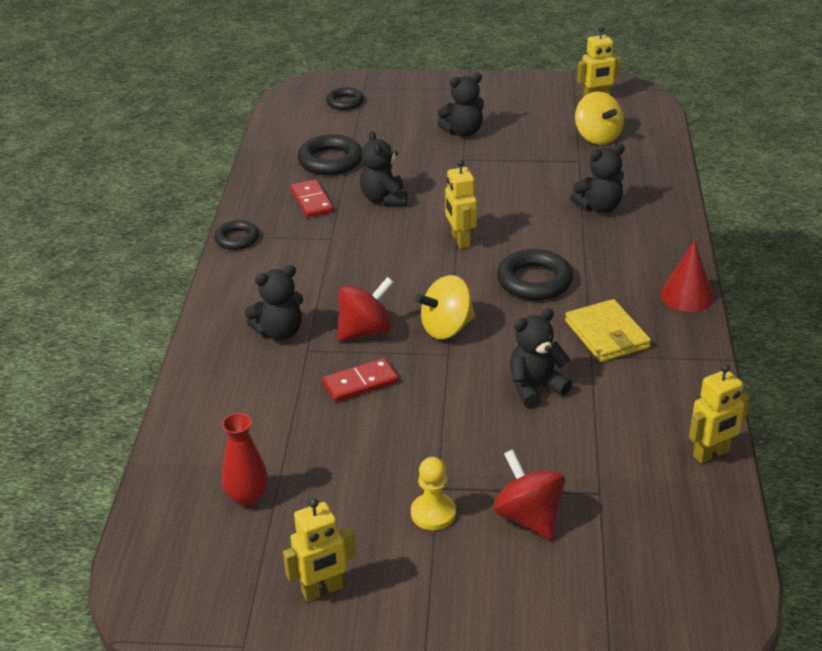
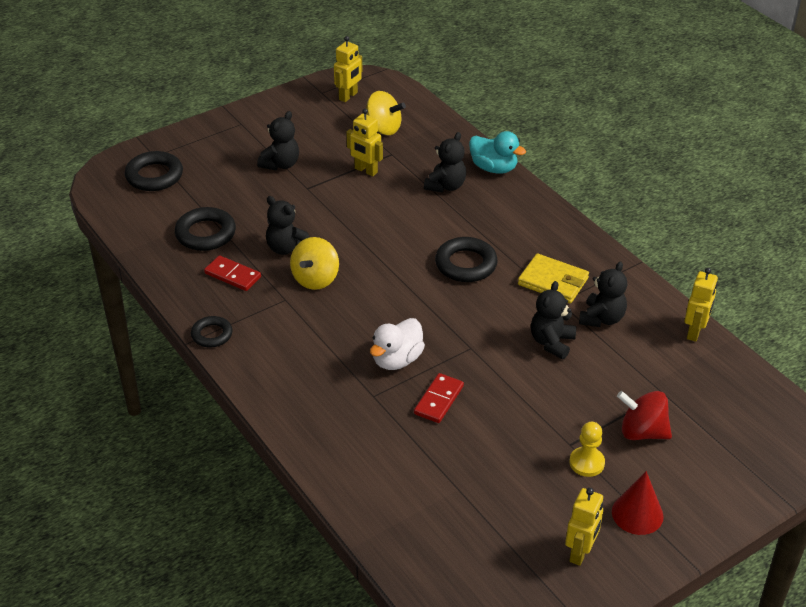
camera: 40 degrees left, 5 degrees up
red vase [222,413,268,507] -> none
black teddy bear [245,265,303,340] -> black teddy bear moved to [579,261,627,327]
black ring [326,87,364,110] -> black ring [125,151,183,191], size x1.60
red spinning top [337,277,394,341] -> white duck [370,318,425,370]
yellow spinning top [415,275,475,339] -> yellow spinning top moved to [290,237,339,290]
yellow robot [445,159,477,249] -> yellow robot moved to [346,109,383,176]
red cone [660,239,714,312] -> red cone moved to [612,471,664,535]
none -> turquoise duck [469,131,526,174]

